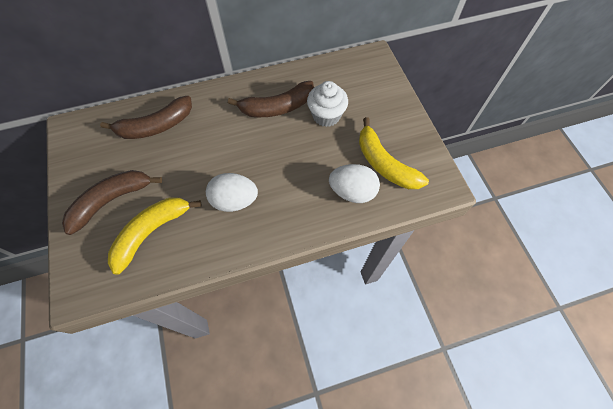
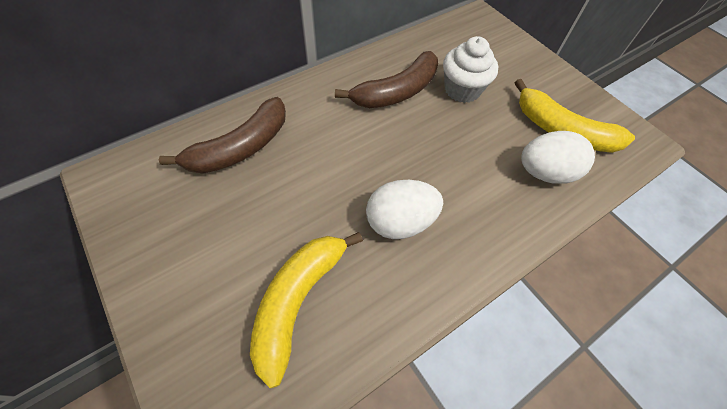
camera: 20 degrees left, 5 degrees down
brown banana [62,170,162,235] -> none

